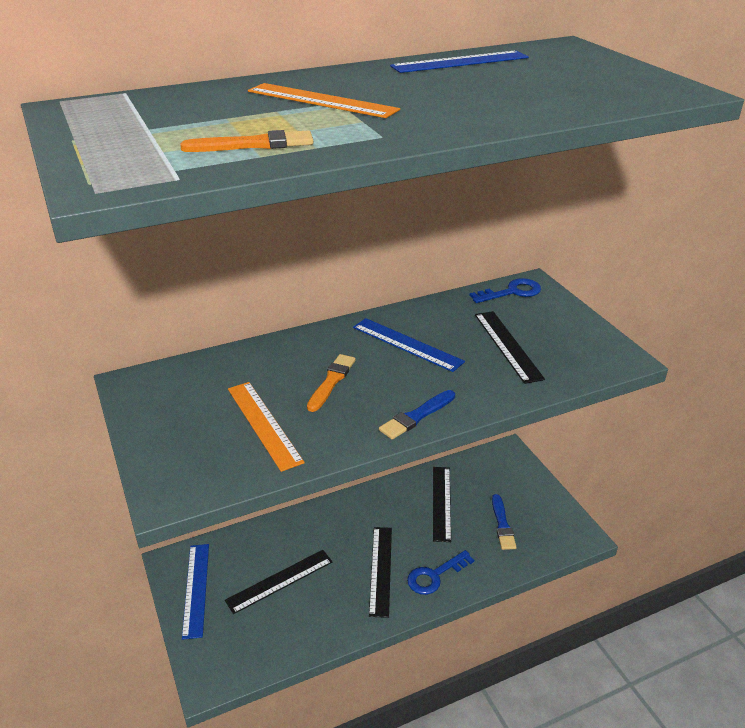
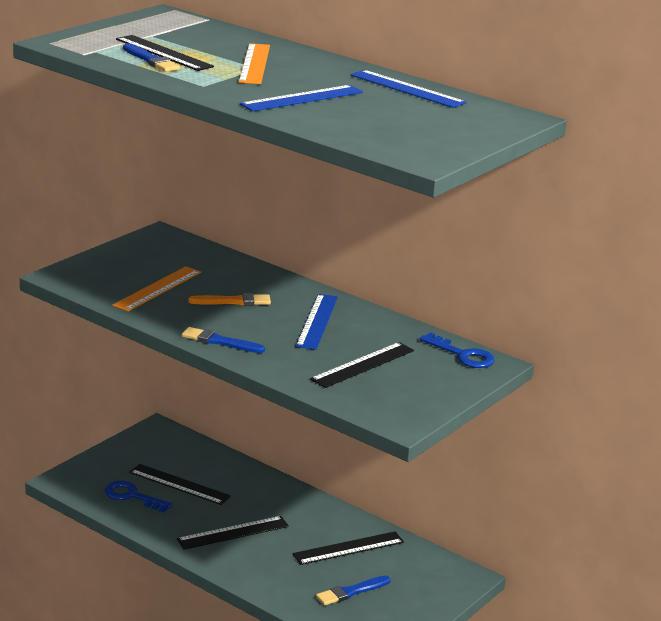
camera: 60 degrees right, 10 degrees down
orange brush [180,130,313,152] -> blue brush [123,43,180,72]
blue ruler [182,544,209,640] -> blue ruler moved to [240,85,363,111]
blue key [407,550,474,595] -> blue key moved to [105,481,173,513]
none -> black ruler [116,35,214,71]

